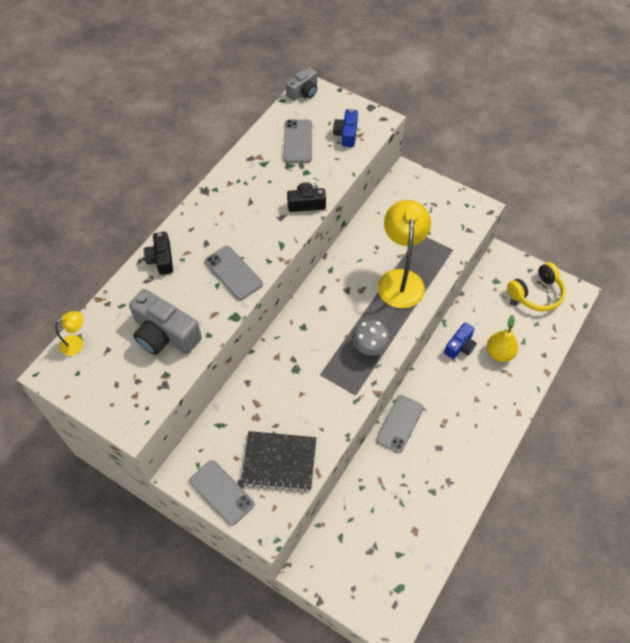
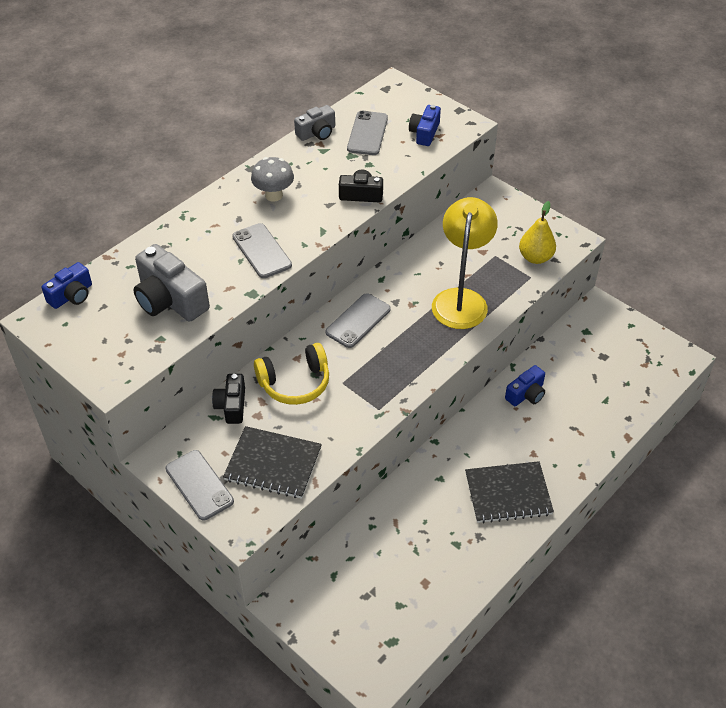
camera: 10 degrees right, 10 degrees down
yellow lamp [55,311,83,356] -> blue camera [41,262,92,309]
black camera [144,232,173,275] -> black camera moved to [212,374,245,424]
grey camera [286,67,317,101] -> grey camera moved to [294,105,335,141]
grey mushroom [352,320,390,355] -> grey mushroom moved to [251,157,294,202]
grey phone [376,395,424,453] -> grey phone moved to [326,293,391,348]
yellow pear [487,315,518,362] -> yellow pear moved to [519,201,556,264]
yellow headphones [507,262,566,312] -> yellow headphones moved to [254,343,329,405]
none -> black notebook [465,461,554,524]

